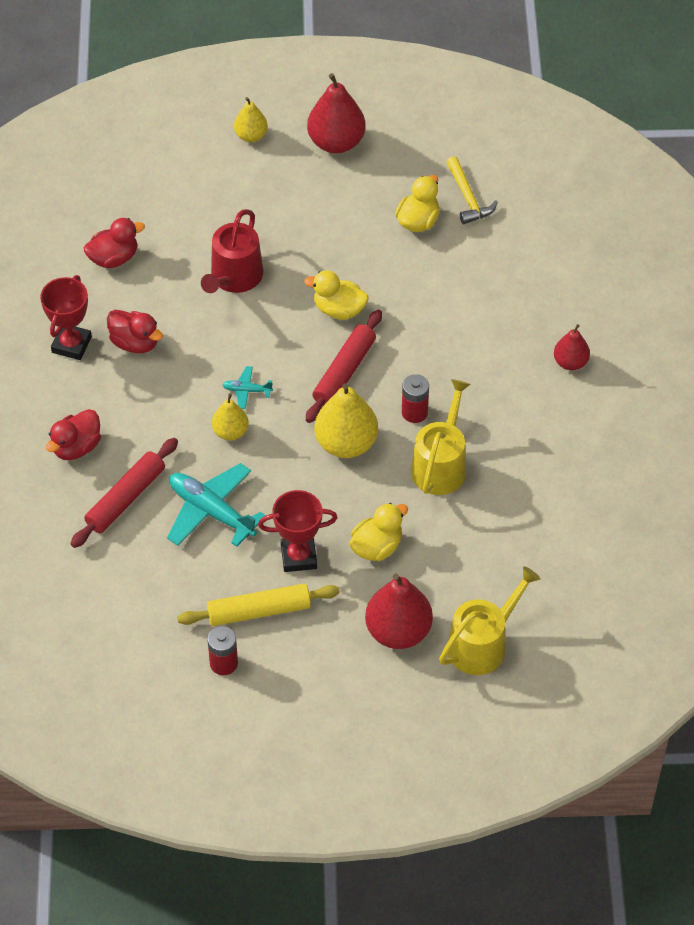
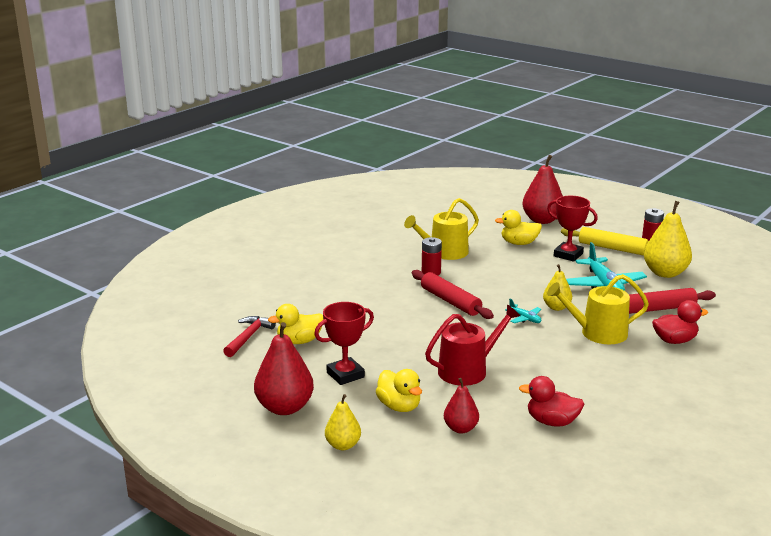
camera: 140 degrees left, 30 degrees down
red trophy [40,275,92,360] -> red trophy moved to [314,302,374,385]
red duck [107,310,163,353] -> none
yellow duck [304,270,368,320] -> yellow duck moved to [376,369,422,412]
red rolling pin [306,310,382,423] -> red rolling pin turned 75 degrees clockwise [412,270,494,319]
yellow pear [314,383,378,458] -> yellow pear moved to [644,201,692,278]
yellow watering can [439,566,540,675] -> yellow watering can moved to [547,274,649,344]
yellow hammer [446,156,498,224] -> red hammer [223,316,276,357]
red pear [554,324,590,370] -> red pear moved to [444,378,479,433]

